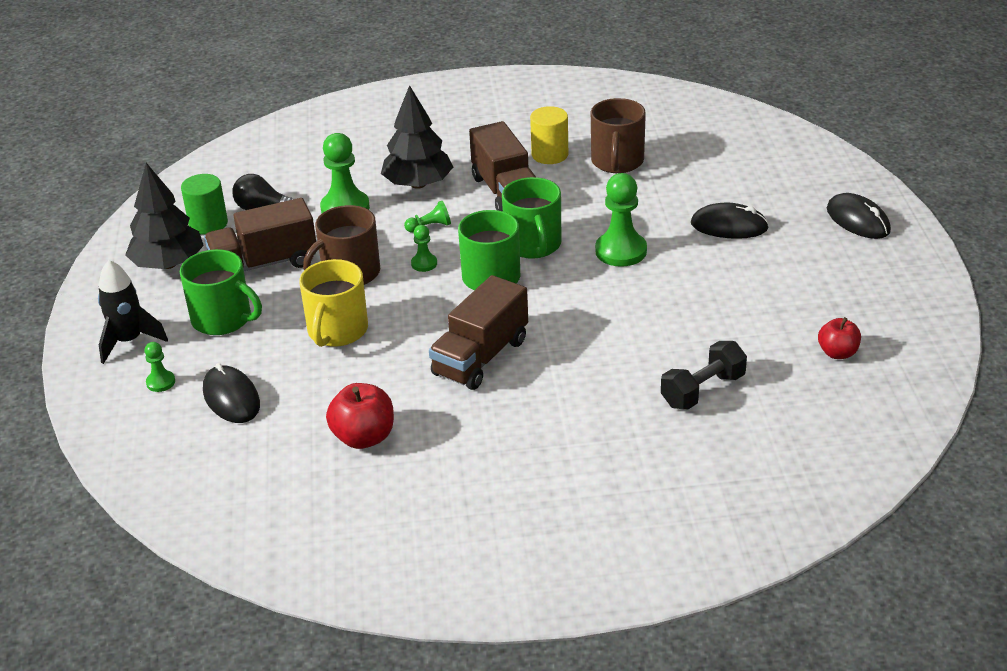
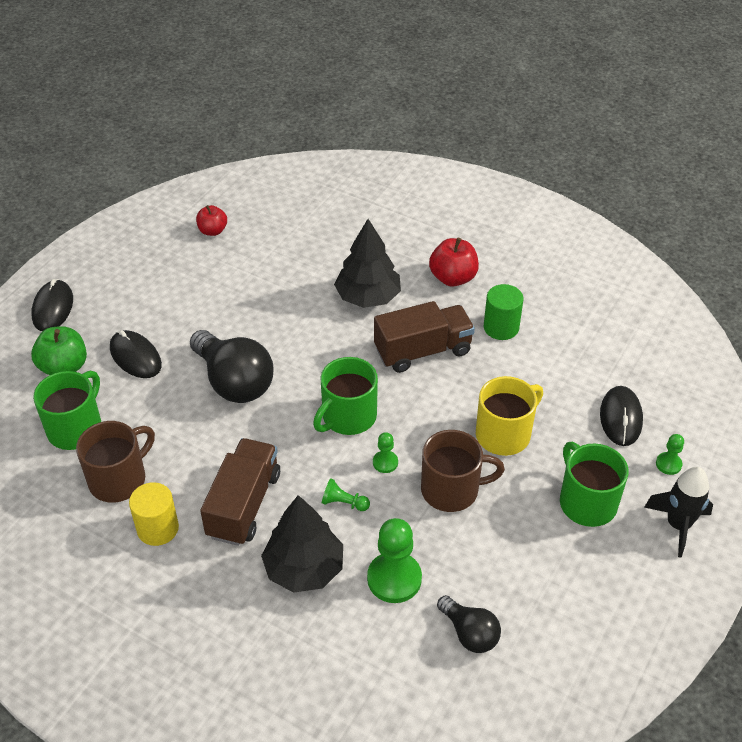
camera: 145 degrees left, 10 degrees up
black tree [125,163,204,269] -> black tree moved to [334,219,401,308]
green cylinder [181,174,228,235] -> green cylinder moved to [484,284,524,340]
brown truck [204,198,316,271] -> none
red apple [326,383,394,449] -> red apple moved to [429,237,479,287]
green mug [502,177,561,259] -> green mug moved to [33,371,101,450]
green pawn [595,173,647,267] -> black light bulb [190,330,274,403]
black dumbbell [661,341,747,410] -> none
none -> green apple [31,326,87,375]

